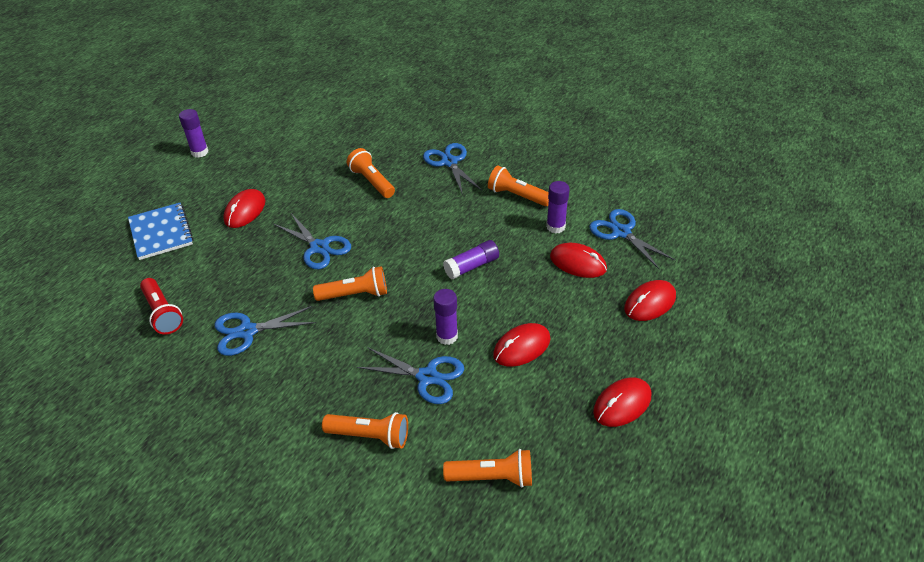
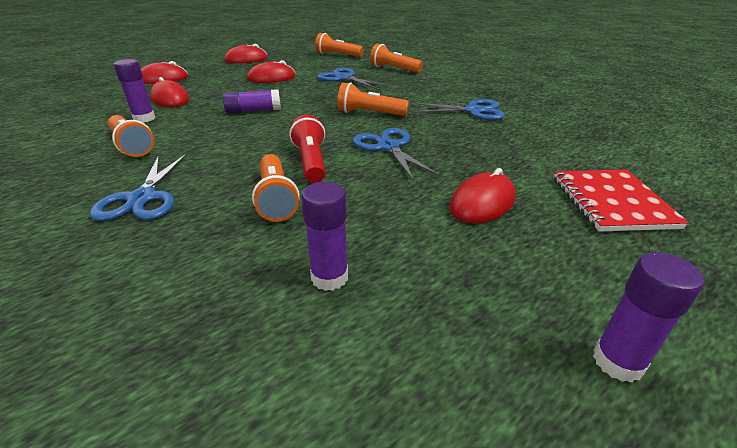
camera: 160 degrees left, 10 degrees down
blue notebook [128,203,194,260] -> red notebook [553,169,689,232]
red flashlight [140,278,183,334] -> red flashlight moved to [289,115,326,183]
purple glue stick [433,289,458,345] -> purple glue stick moved to [301,182,348,291]
blue scissors [589,209,675,269] -> none

